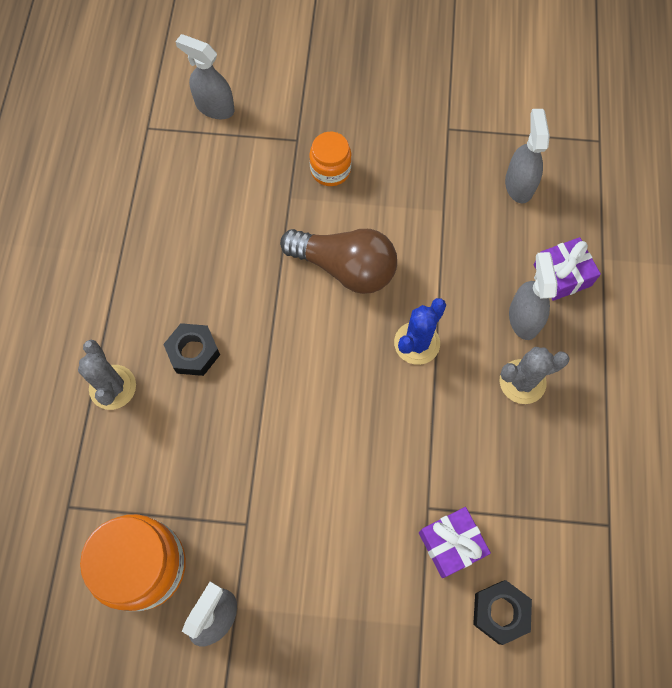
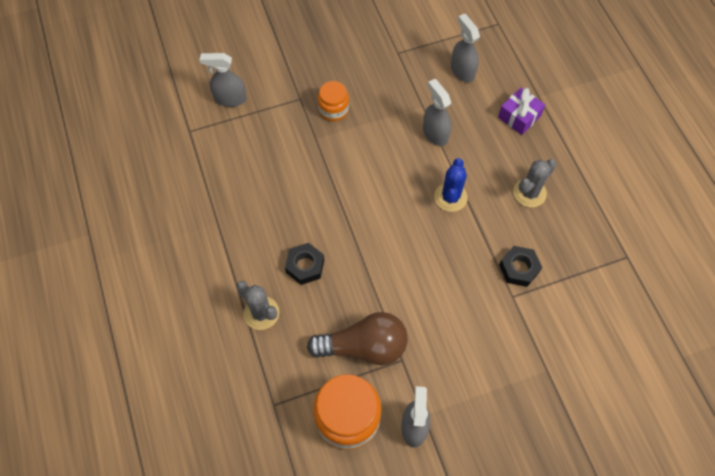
camera: 25 degrees left, 5 degrees down
brown light bulb [280,229,397,294] -> brown light bulb moved to [307,312,408,365]
purple gift [419,507,491,578] -> none
black nut [473,580,532,645] -> black nut moved to [499,246,542,287]
grey spray bottle [509,252,558,340] -> grey spray bottle moved to [423,79,451,146]

